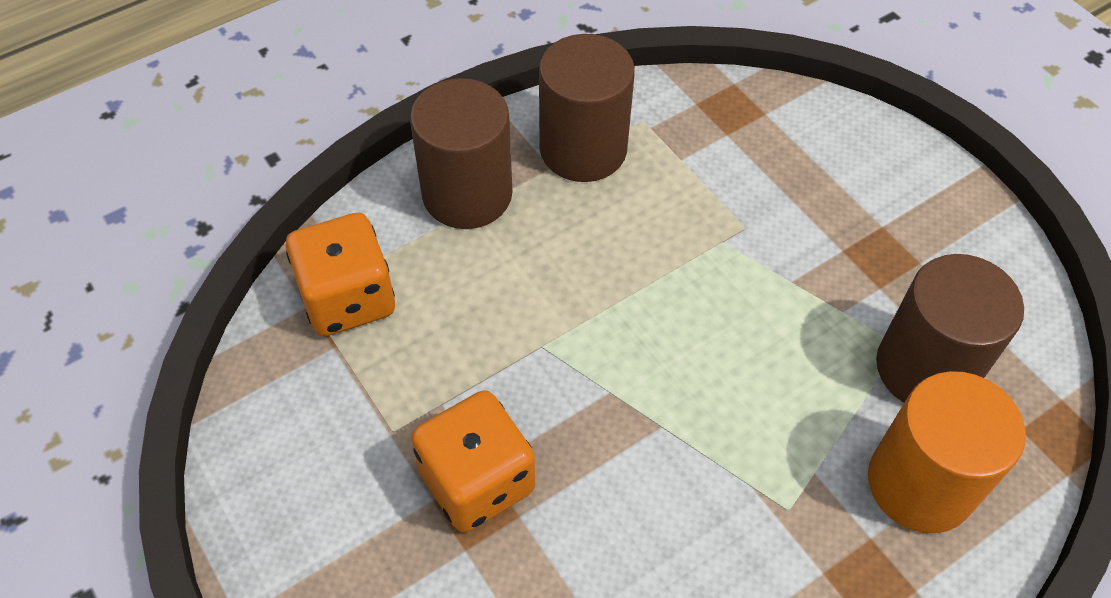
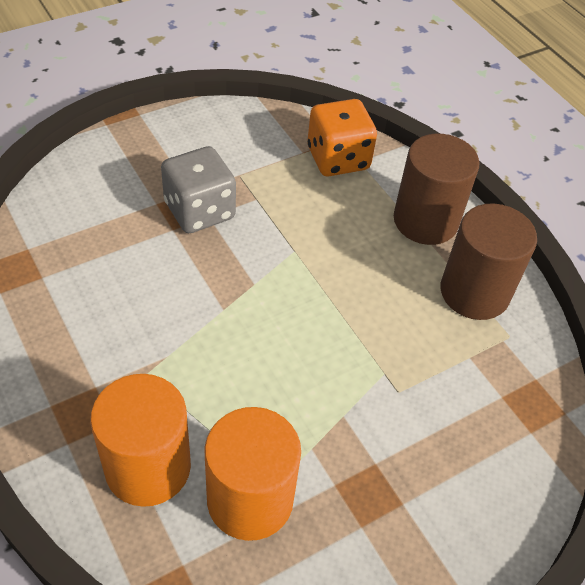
camera: 90 degrees right, 5 degrees down
orange dice [411,390,535,532] -> grey dice [161,146,236,233]
brown cylinder [876,254,1024,403] -> orange cylinder [205,407,301,541]

